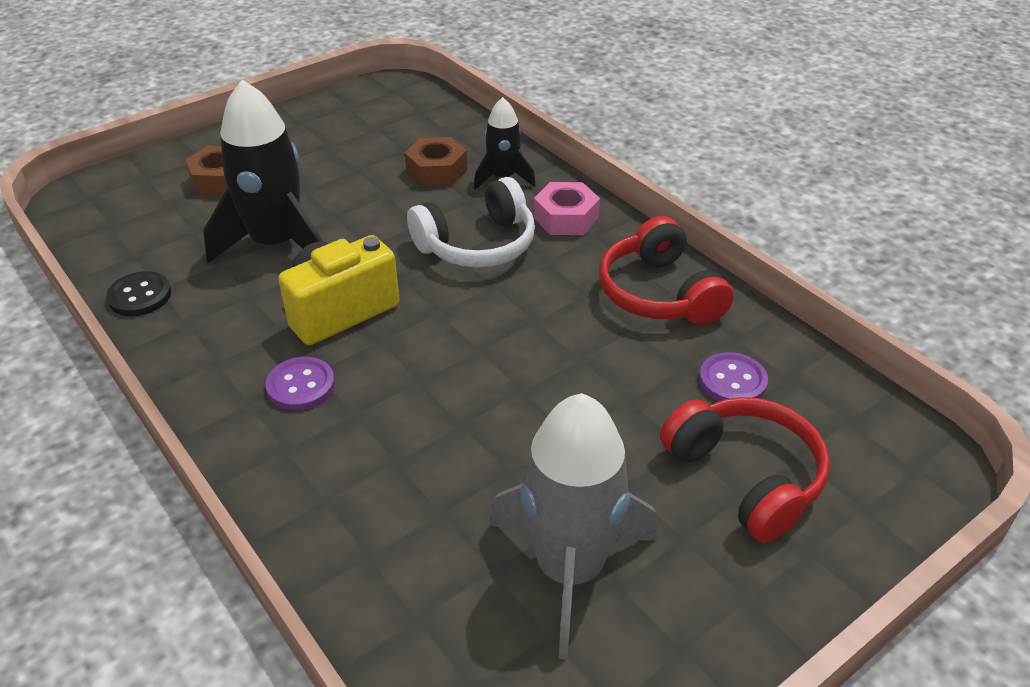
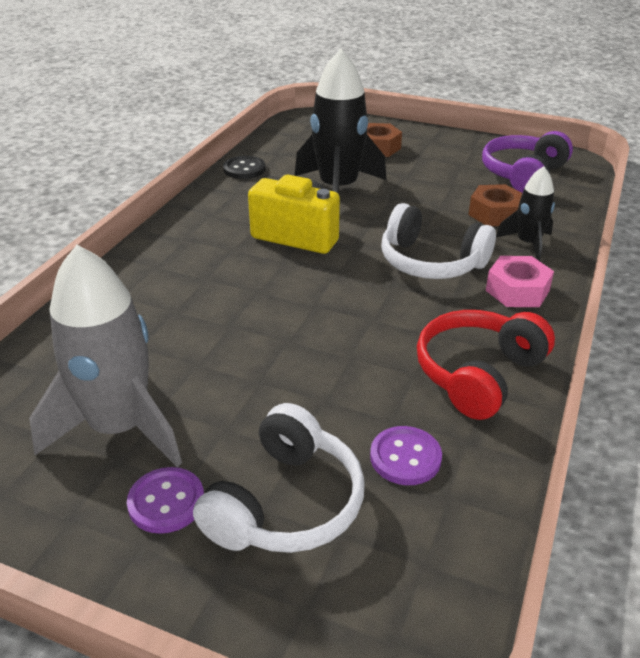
camera: 60 degrees right, 5 degrees down
purple button [266,357,335,410] -> purple button moved to [127,467,204,534]
red headphones [660,397,830,543] -> white headphones [193,403,365,553]
none -> purple headphones [482,131,573,193]

